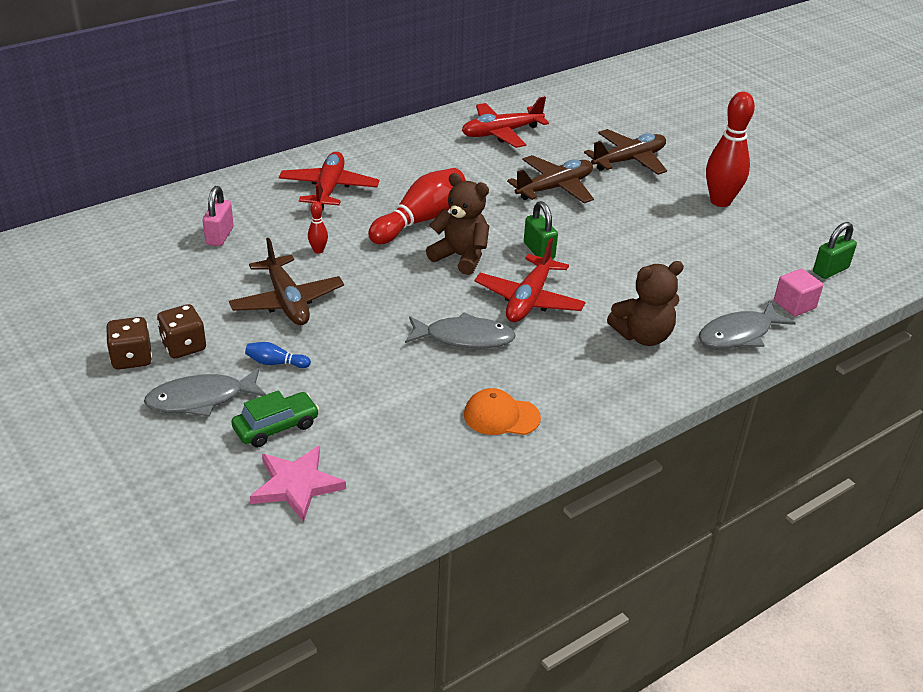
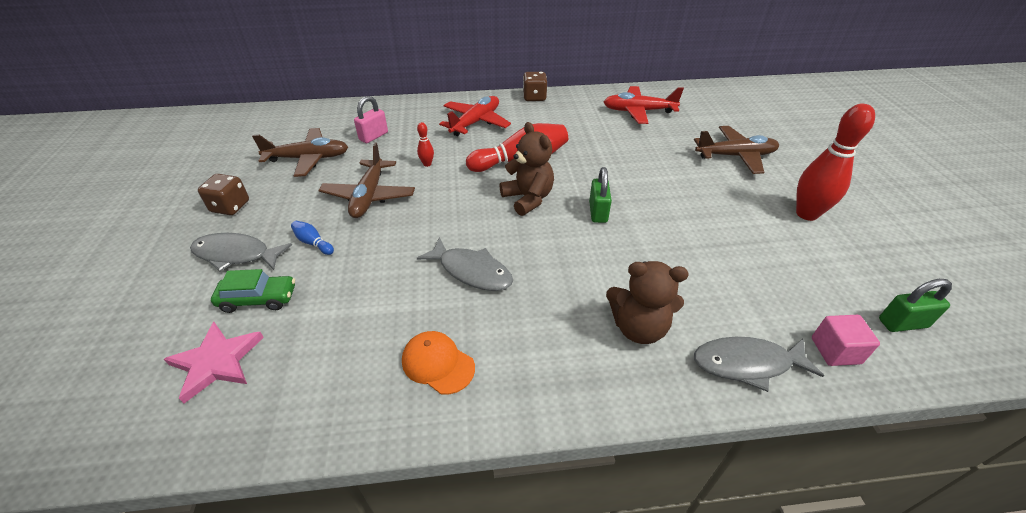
camera: 30 degrees right, 5 degrees up
brown dice [157,304,206,358] -> brown dice moved to [523,72,547,101]
red plane [474,238,586,322] -> none
brown plane [507,155,594,203] -> brown plane moved to [252,128,348,177]

